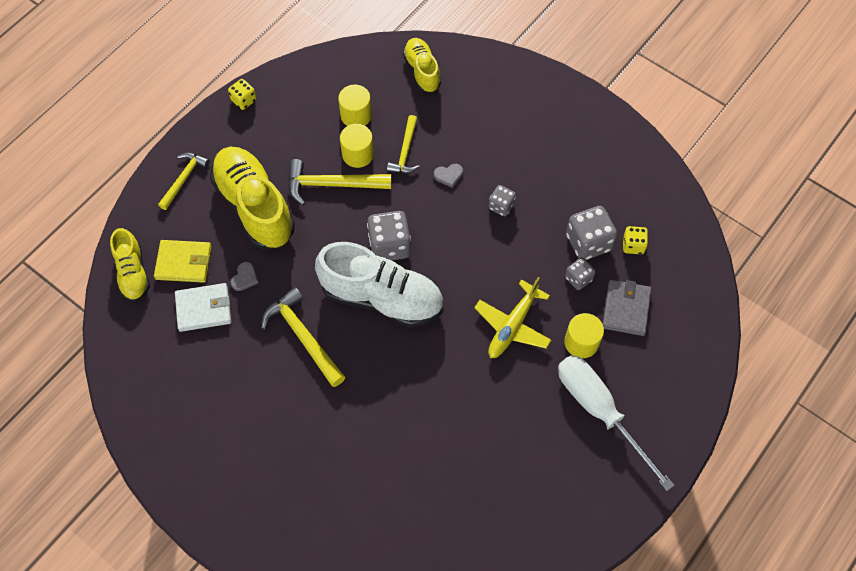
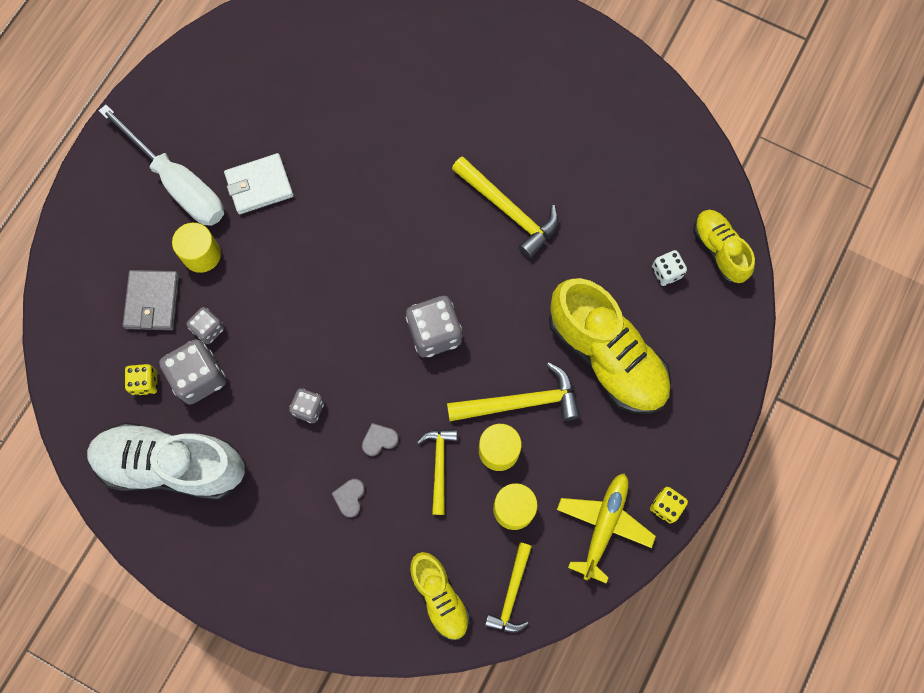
camera: 170 degrees right, 10 degrees up
yellow wallet [154,240,212,283] -> white dice [652,250,687,286]
yellow hammer [158,153,210,210] -> yellow hammer moved to [485,542,532,633]
white wallet [175,283,231,332] -> white wallet moved to [224,153,294,214]
grey heart [231,262,258,291] -> grey heart moved to [331,479,365,518]
white shoe [315,242,443,328] -> white shoe moved to [87,422,245,500]
yellow plane [474,277,552,358] -> yellow plane moved to [557,474,656,584]

